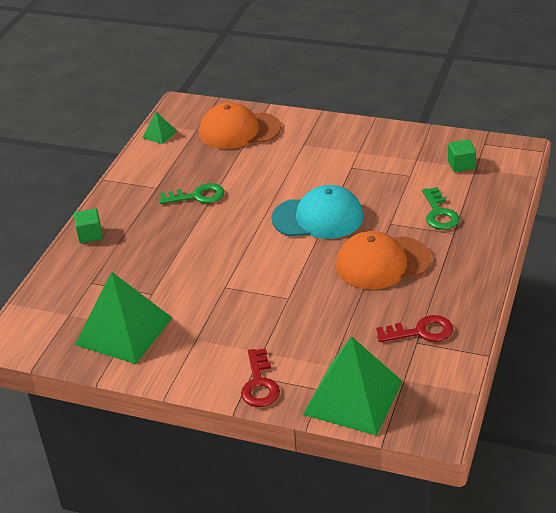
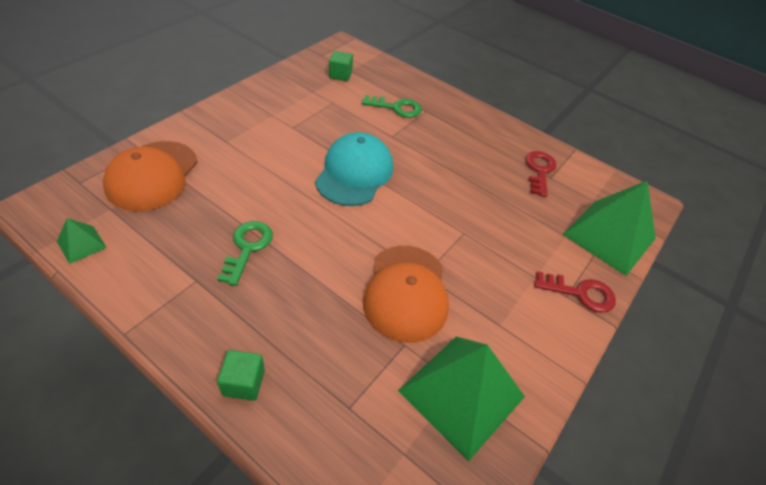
camera: 80 degrees left, 10 degrees up
orange cap [336,231,432,290] -> orange cap moved to [363,246,449,343]

